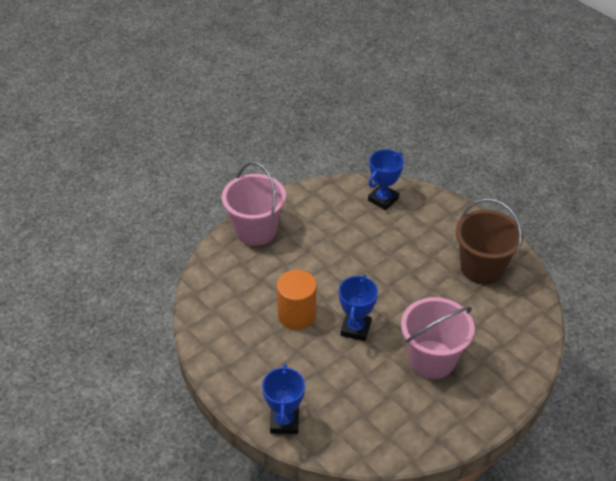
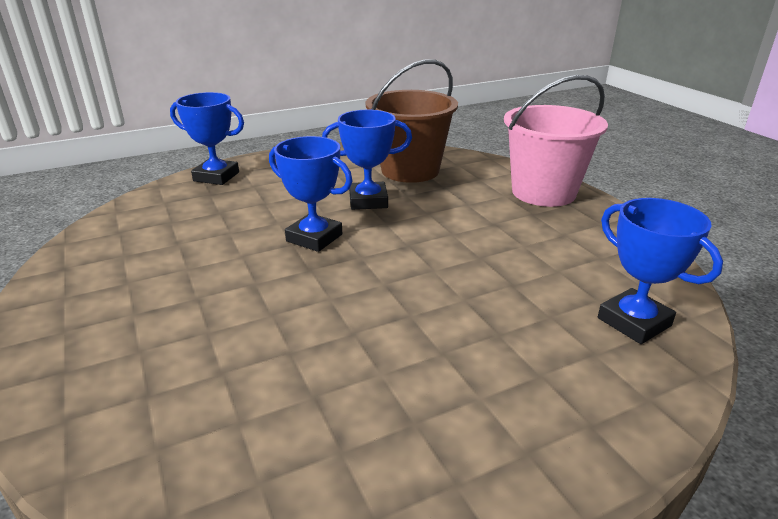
camera: 105 degrees right, 15 degrees down
orange cylinder [277,270,317,330] -> blue trophy [322,110,412,210]
pink bucket [401,297,475,379] -> none
brown bucket [456,199,523,284] -> brown bucket moved to [366,59,458,183]

